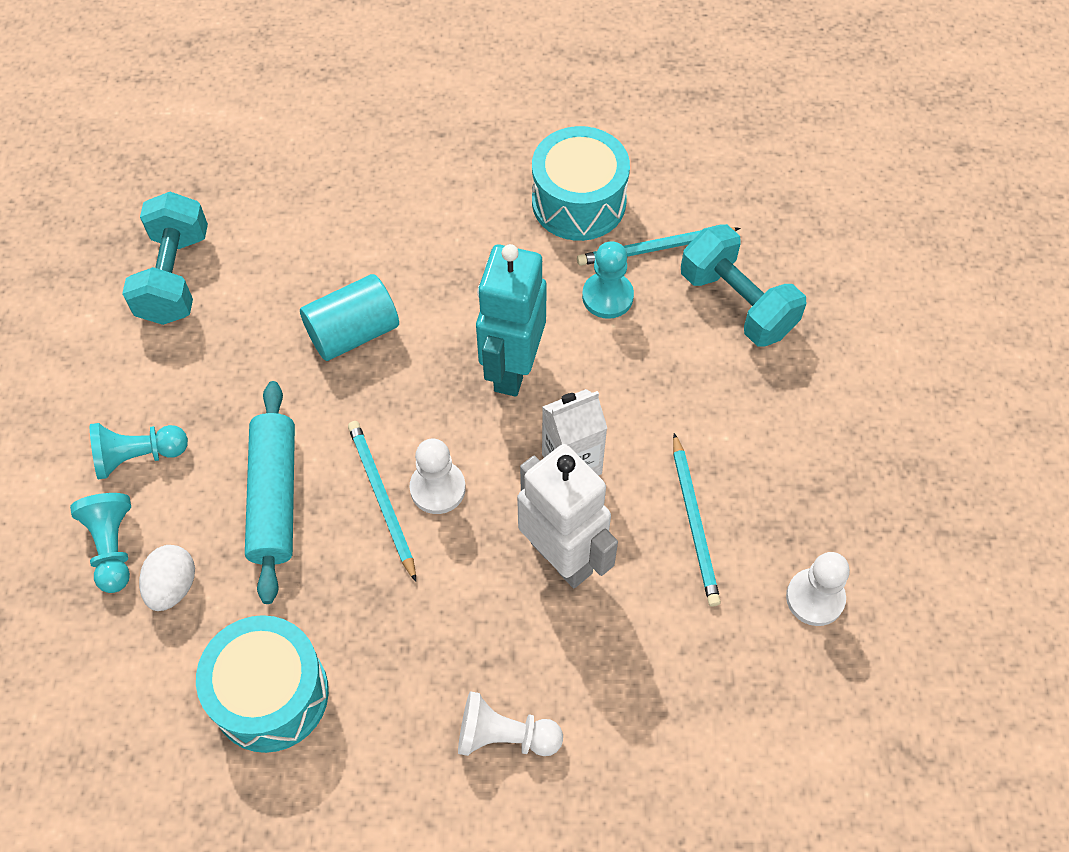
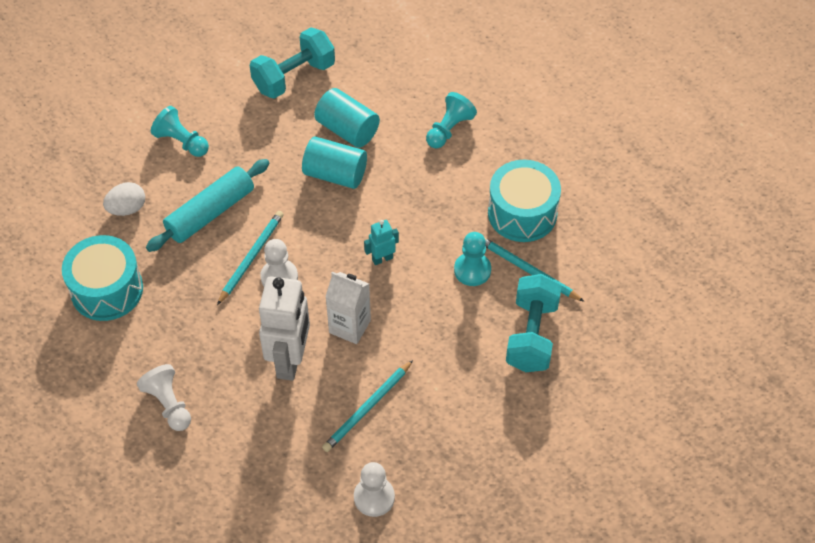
camera: 50 degrees right, 5 degrees down
turquoise pawn [70,493,131,593] -> turquoise pawn moved to [426,92,477,149]
turquoise robot [476,244,547,396] -> turquoise robot [364,220,399,265], size x0.47
none -> turquoise cylinder [314,88,380,148]

